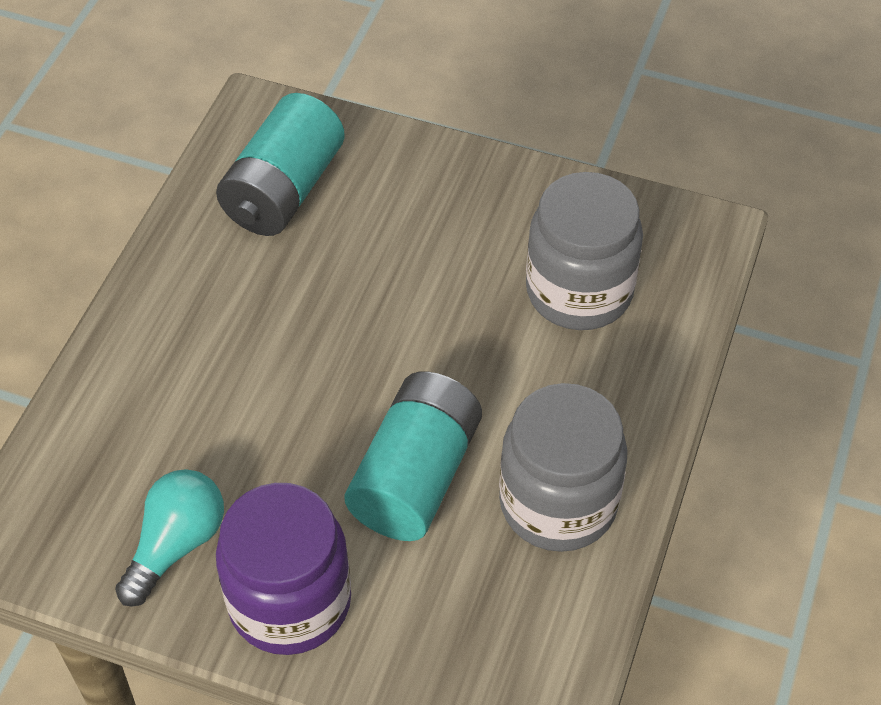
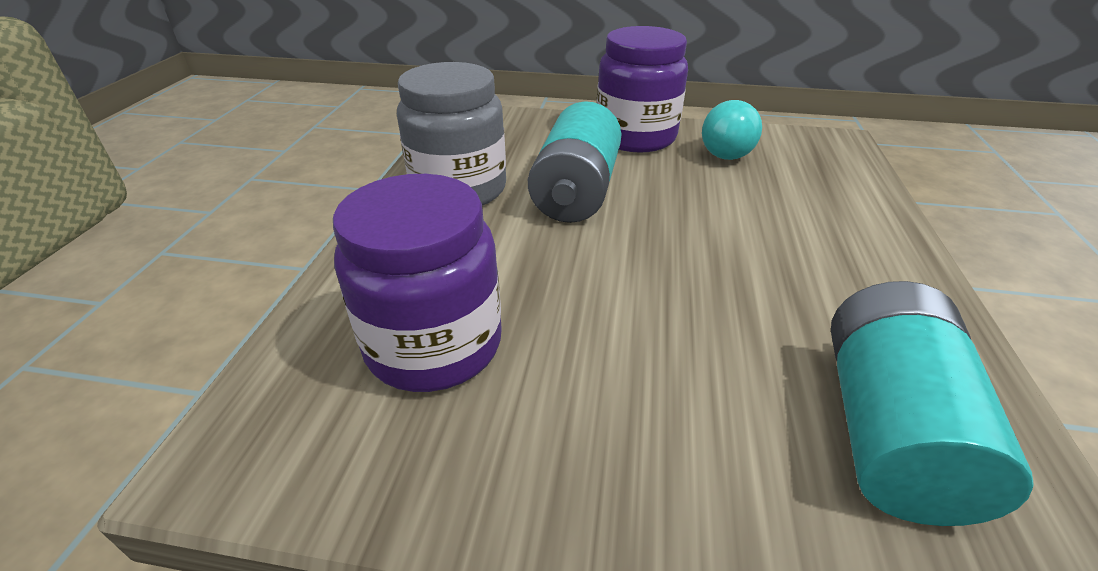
camera: 170 degrees right, 15 degrees down
grey jar [526,172,643,330] -> purple jar [333,174,502,392]

